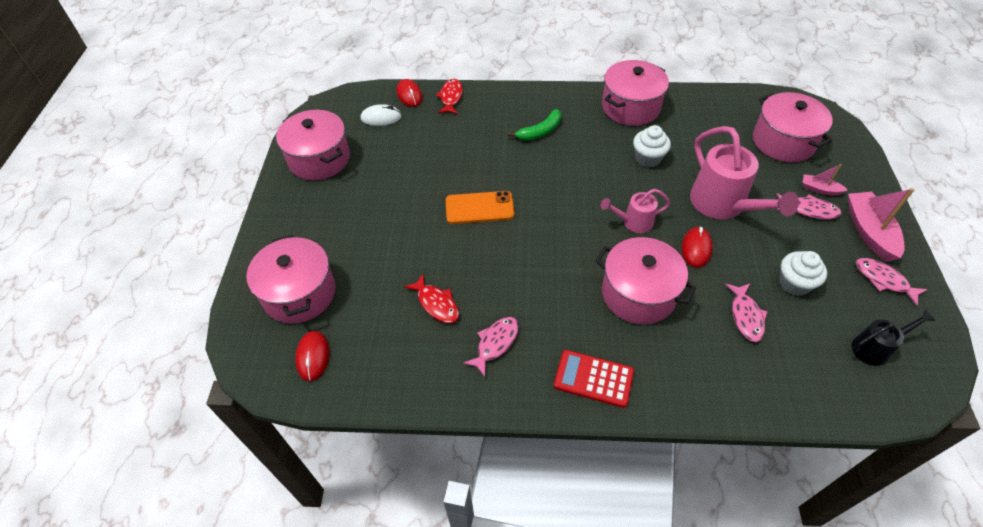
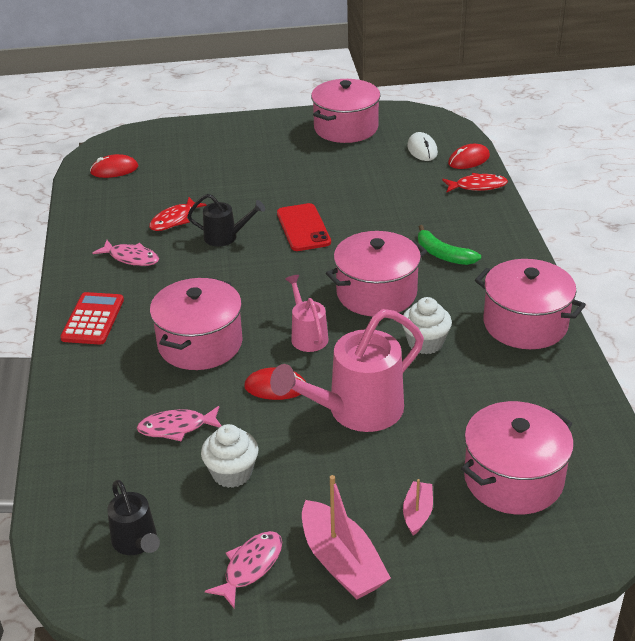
camera: 80 degrees right, 15 degrees down
pink pot [247,235,336,324] -> pink pot moved to [326,231,427,316]
orange phone [446,191,515,224] -> red phone [277,203,331,251]
pink fish [777,193,842,219] -> none
pink boat [848,188,914,262] -> pink boat turned 75 degrees clockwise [302,475,391,599]
none -> black watering can [187,194,265,247]

